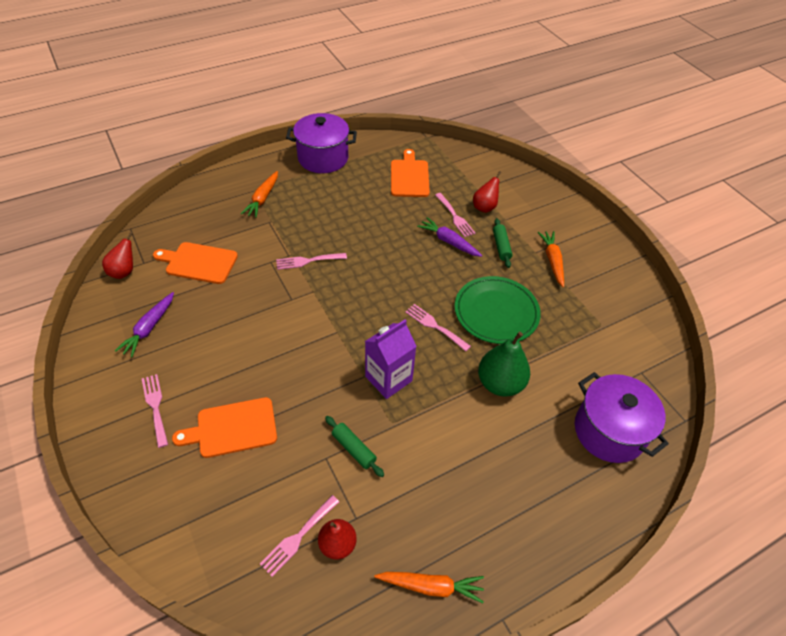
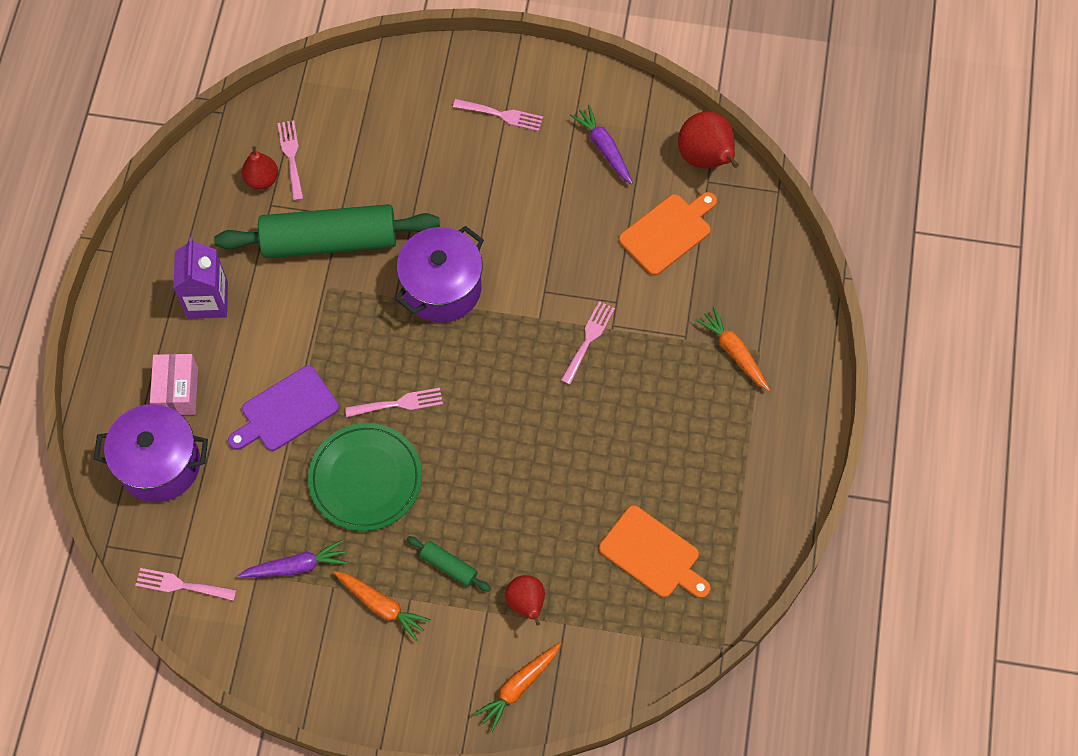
camera: 130 degrees right, 15 degrees up
red pear [102,232,133,279] -> red pear [678,111,739,168], size x1.58
orange cutting board [172,397,277,458] -> none
purple pot [286,113,357,173] -> purple pot moved to [395,226,484,323]
green rolling pin [325,416,384,477] -> green rolling pin [214,204,440,258], size x2.44
purple carton [365,319,416,399] -> purple carton moved to [173,238,228,319]
orange carrot [374,572,484,603] -> orange carrot moved to [473,642,561,732]
purple carrot [417,217,482,257] -> purple carrot moved to [237,540,348,577]
pink fork [435,193,475,237] -> pink fork moved to [135,568,237,601]
green pear [478,332,530,396] -> purple cutting board [228,366,339,451]
none -> pink box [150,354,198,415]

